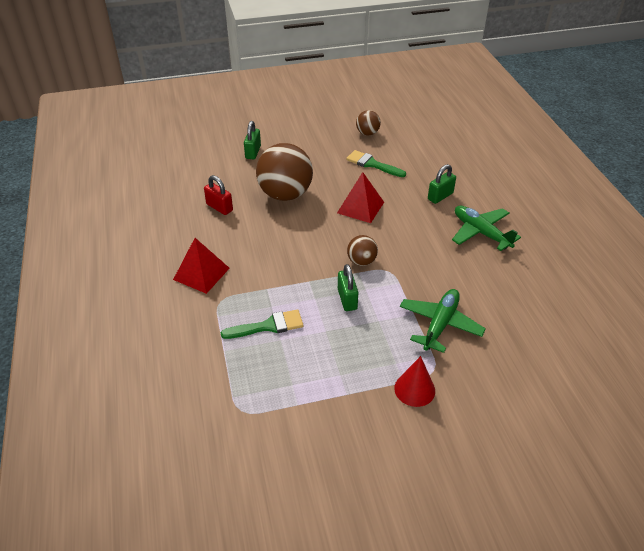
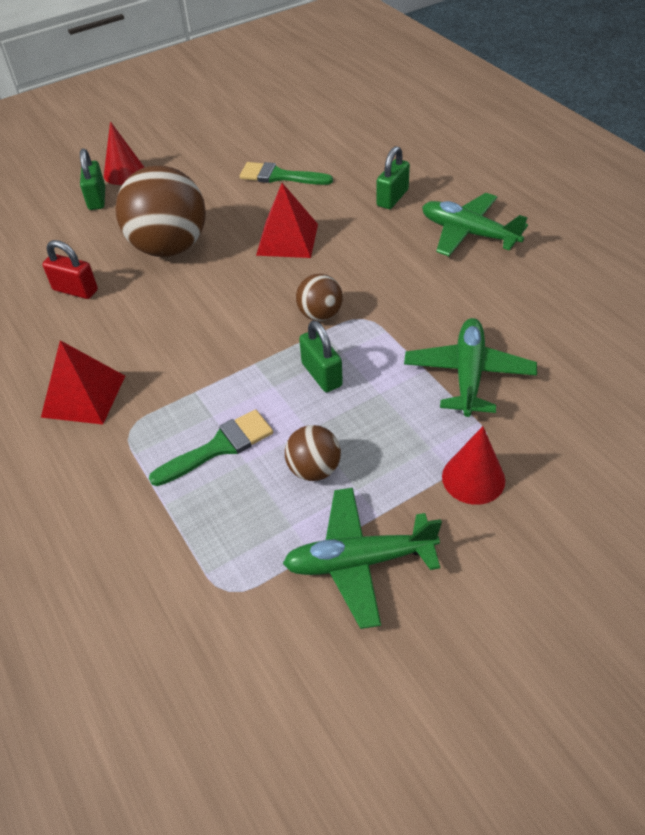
camera: 15 degrees left, 5 degrees up
brown ball [356,110,381,135] -> brown ball moved to [285,425,341,481]
none -> red cone [104,121,145,185]
none -> green plane [283,488,442,629]

